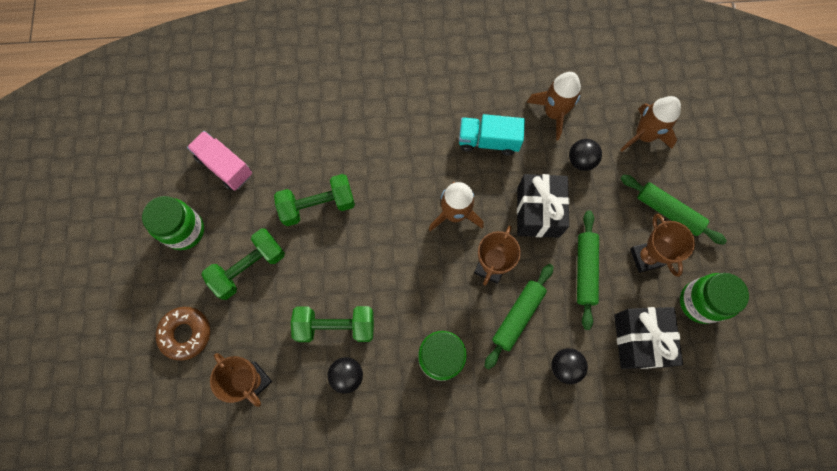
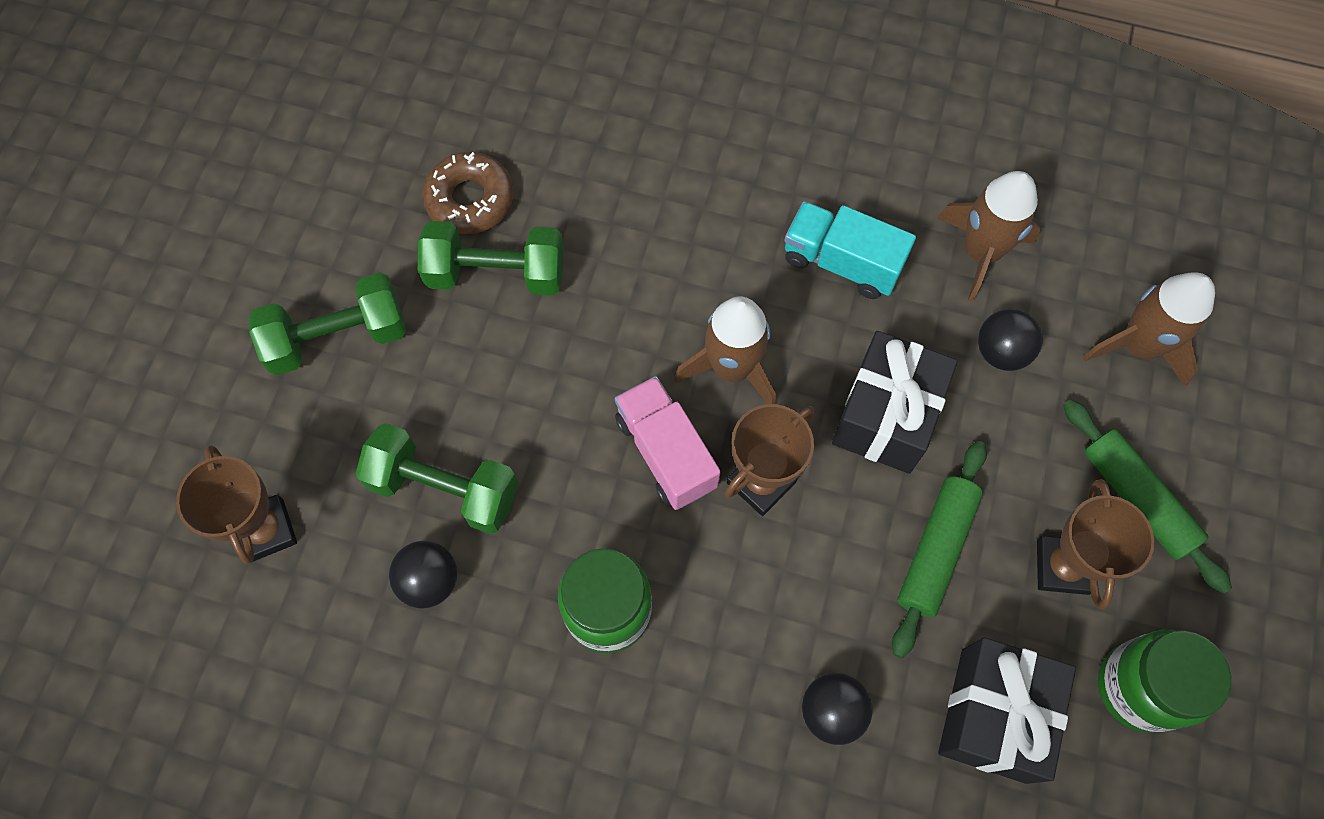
camera: 20 degrees right, 5 degrees down
green jar [142,196,204,250] -> none
brown donut [156,307,210,360] -> brown donut moved to [423,152,514,234]
pink truck [187,131,252,190] -> pink truck moved to [615,376,721,510]
green rolling pin [484,264,554,370] -> none

